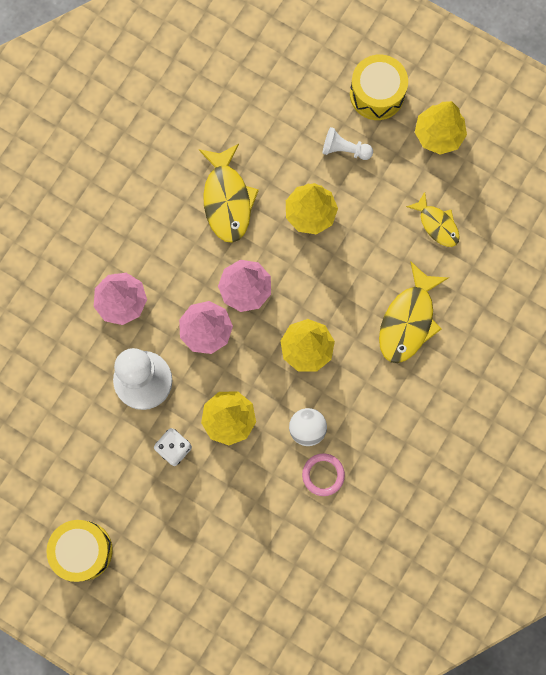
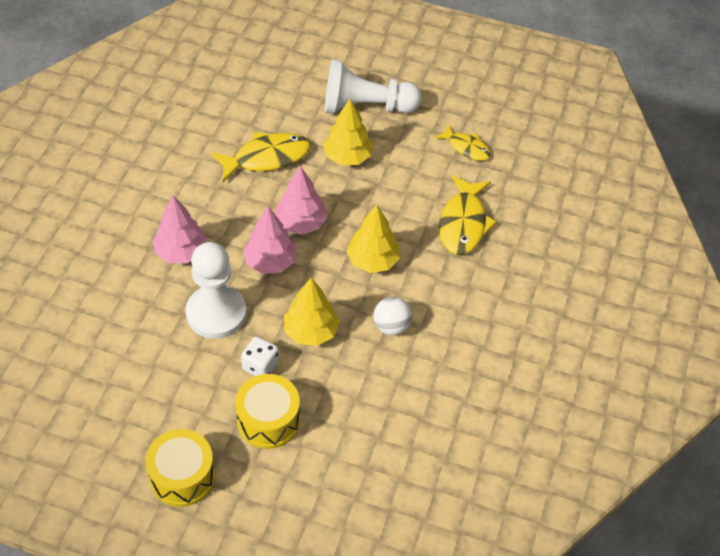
camera: 15 degrees left, 25 degrees down
yellow fish [199,144,259,243] -> yellow fish turned 90 degrees counterclockwise [211,132,310,182]
pink ring [302,453,345,496] -> none
white pawn [322,127,373,160] -> white pawn [325,59,422,114], size x2.07
yellow drum [350,54,408,120] -> yellow drum moved to [235,374,300,449]
yellow tree [415,101,467,155] -> none

